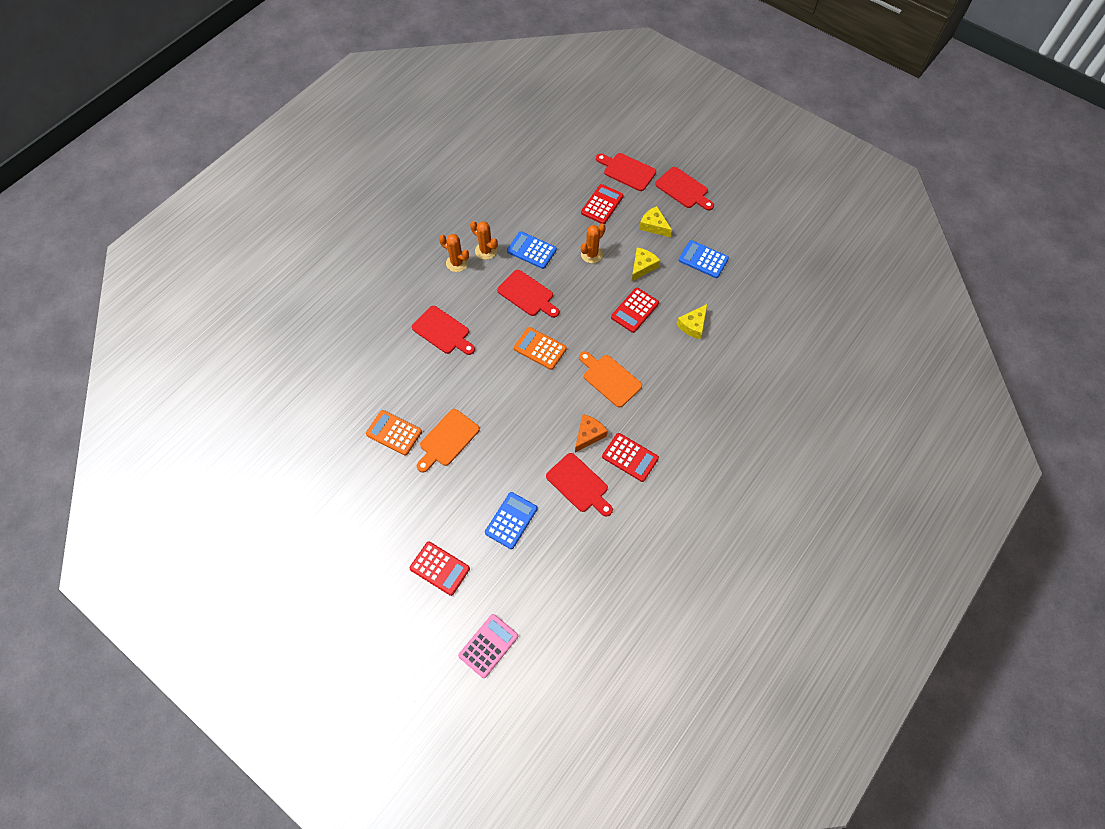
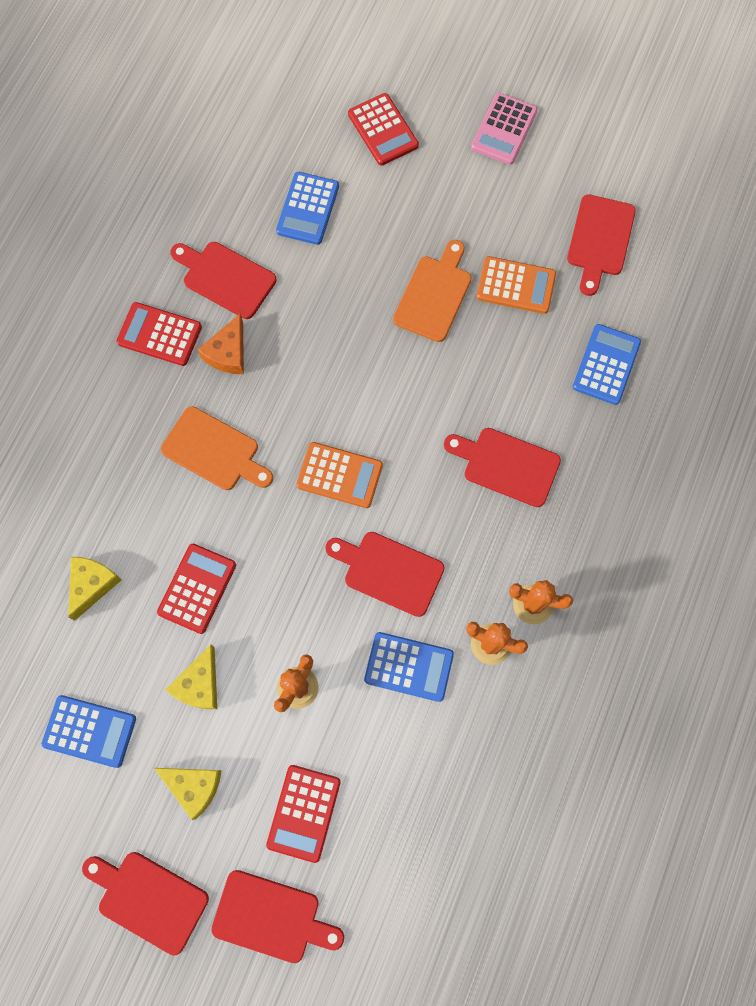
camera: 165 degrees right, 10 degrees up
red calculator [410,542,470,596] -> red calculator turned 135 degrees counterclockwise [348,93,419,165]
pink calculator [458,614,518,678] -> pink calculator moved to [471,93,537,165]
none -> red cutting board [567,194,636,296]
none -> blue calculator [573,324,641,405]

